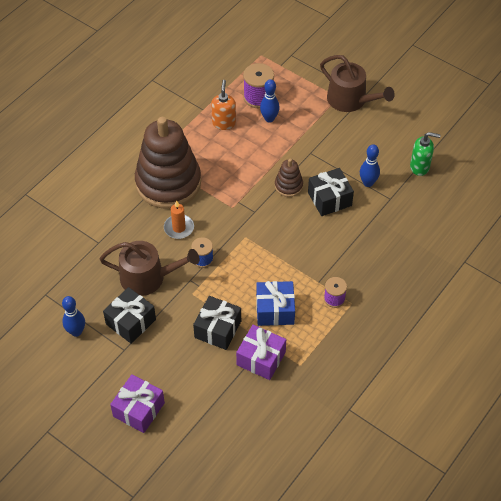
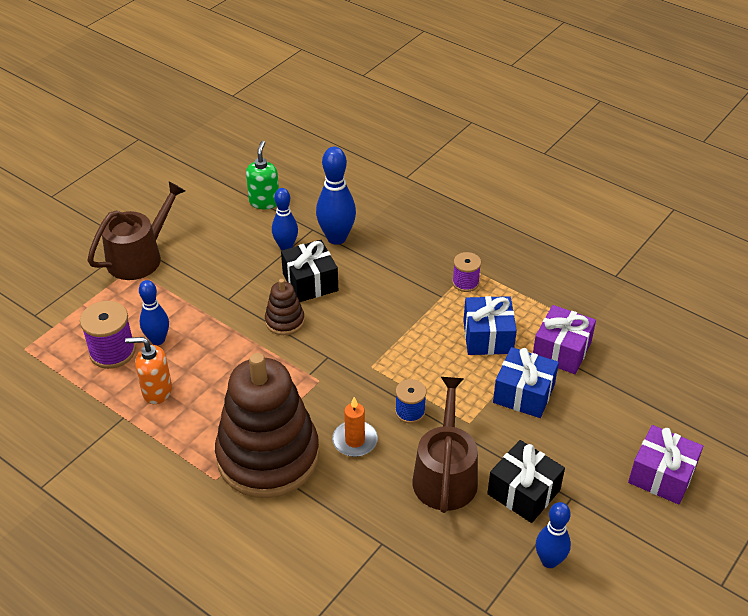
camera: 90 degrees left, 10 degrees down
black gift [193,296,241,350] -> blue gift [493,347,559,418]
none -> blue bowling pin [316,147,356,245]

